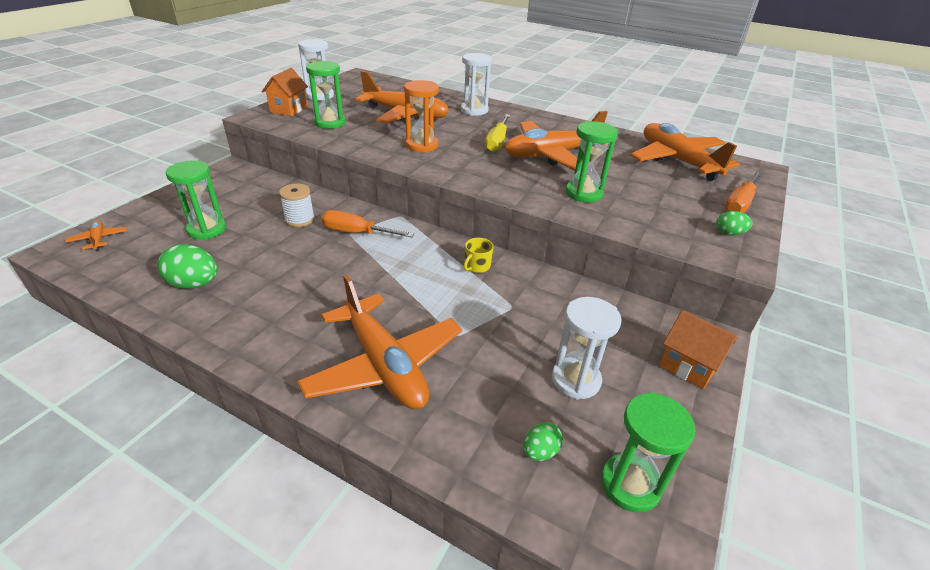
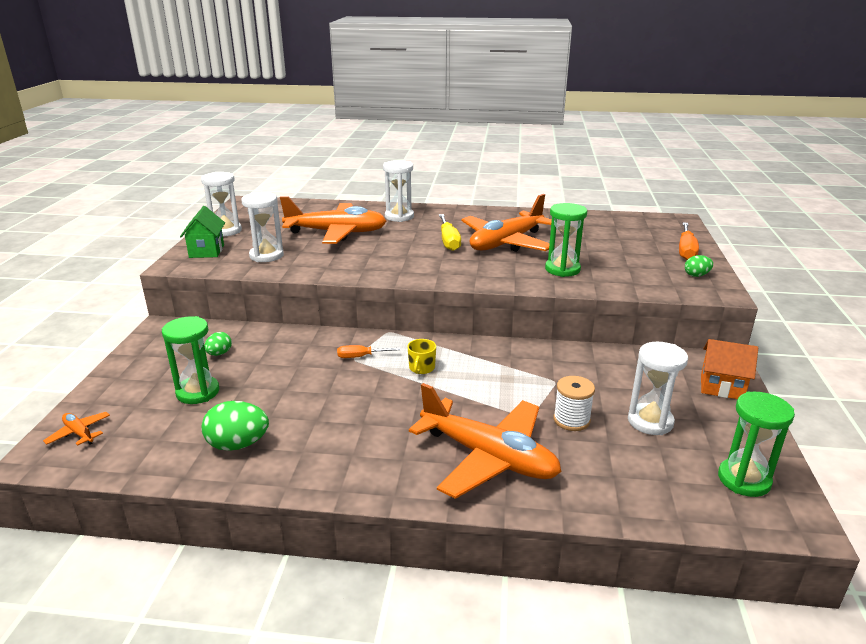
camera: 20 degrees left, 10 degrees down
orange house [262,68,308,116] -> green house [180,206,225,258]
white spool [279,183,315,227] -> white spool moved to [554,376,595,431]
green hourglass [306,61,345,129] -> white hourglass [241,192,284,262]
orange screwdriver [322,210,414,237] -> orange screwdriver [337,345,400,358], size x0.62
orange hourglass [404,80,439,152] -> none
yellow mug [464,238,494,273] -> yellow mug moved to [407,339,436,374]
green egg [524,422,563,461] -> green egg moved to [204,332,232,356]
orange plane [631,123,740,181] -> none

